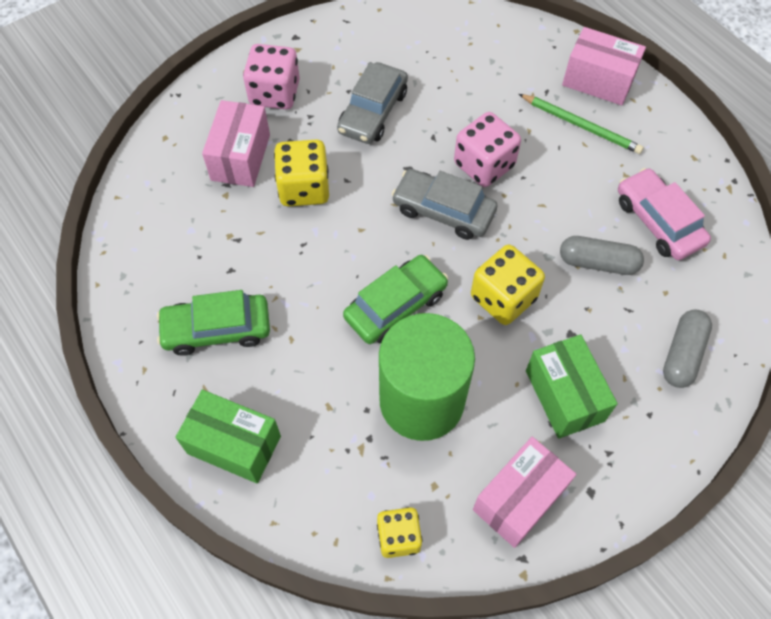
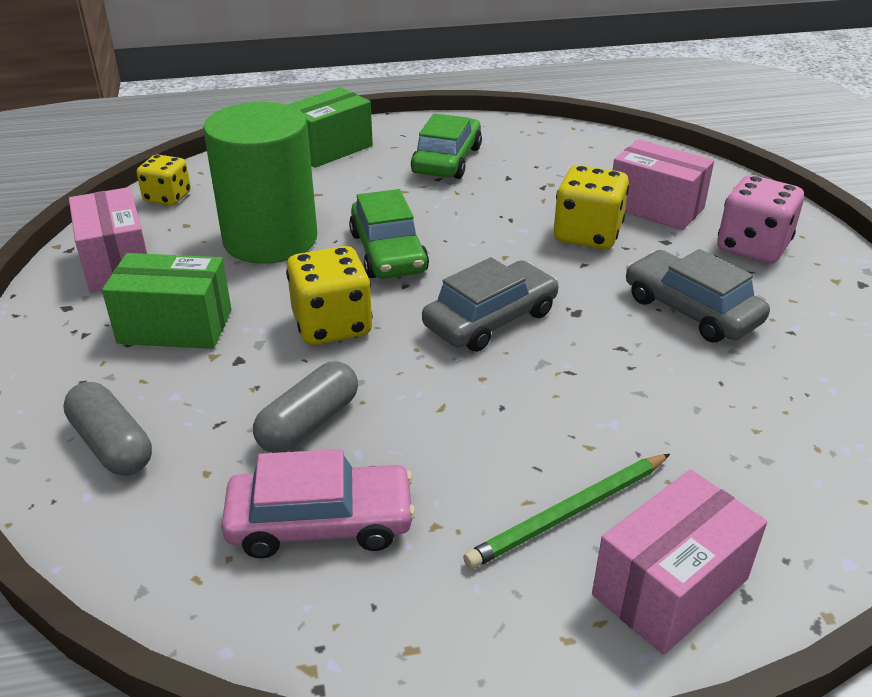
camera: 115 degrees right, 25 degrees down
pink dice [454,112,521,187] -> none

